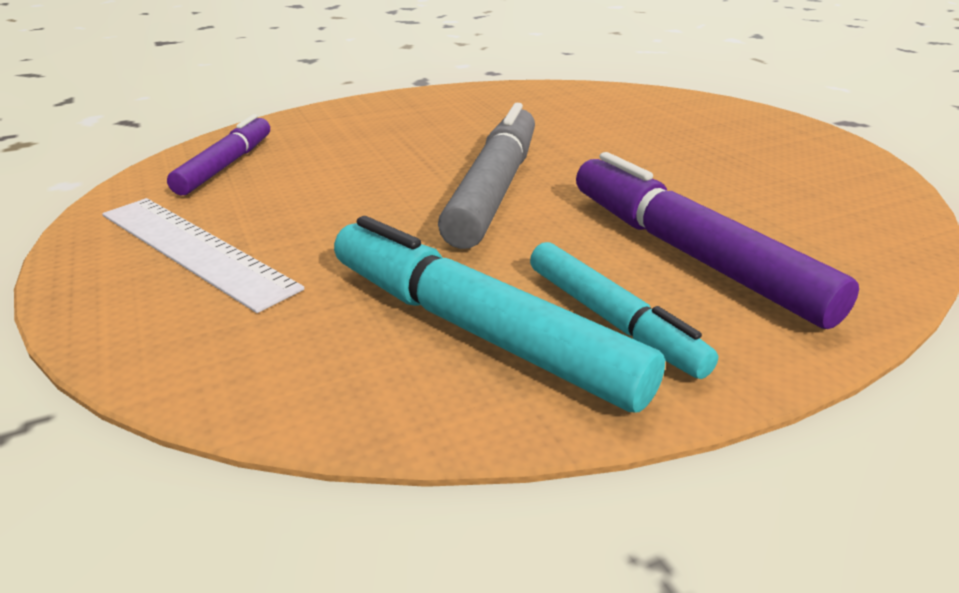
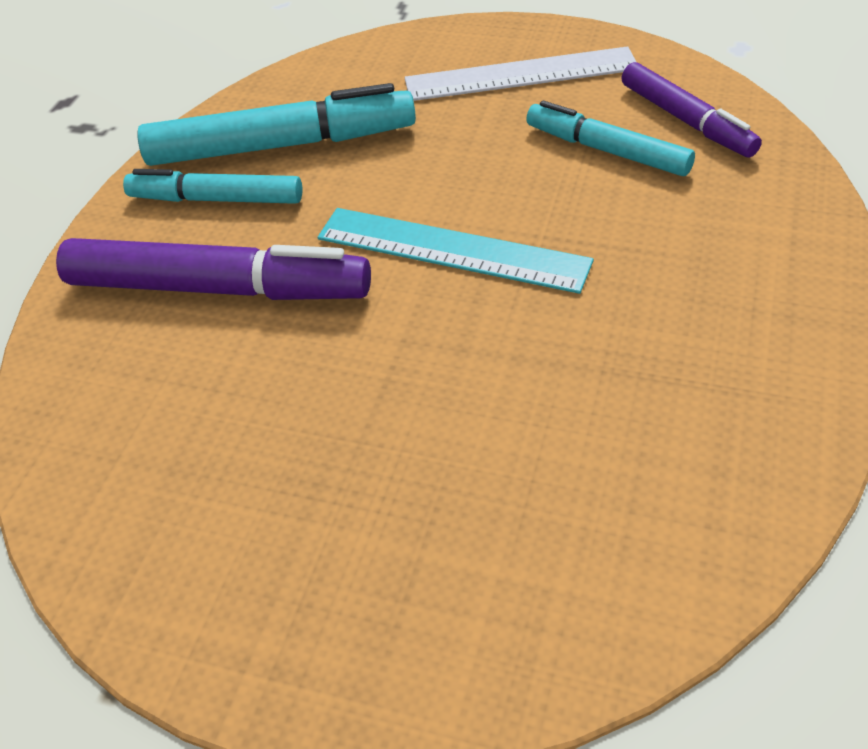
camera: 135 degrees right, 15 degrees up
grey marker [438,103,535,249] -> turquoise ruler [318,208,594,294]
none -> turquoise marker [526,101,695,176]

